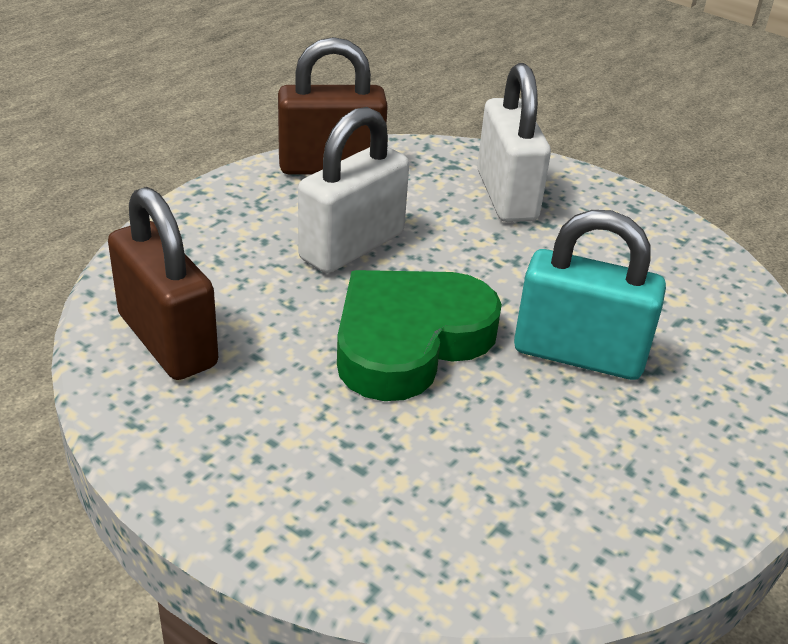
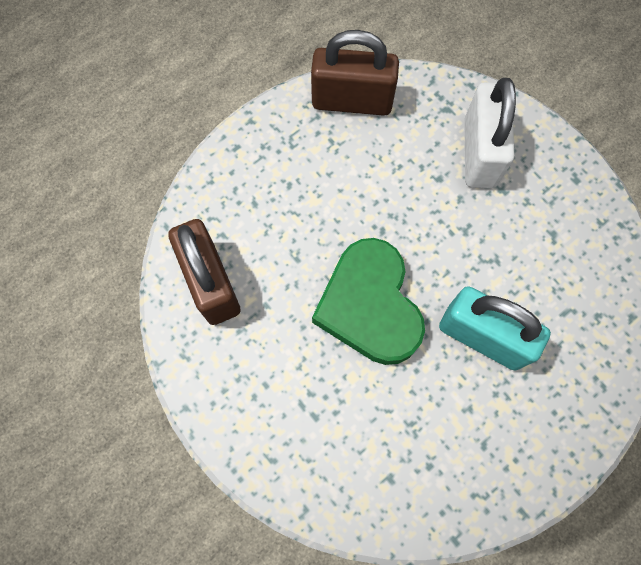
camera: 15 degrees right, 35 degrees up
white padlock [298,107,409,273] -> none
green heart [337,270,502,401] -> green heart turned 75 degrees counterclockwise [312,238,425,365]

